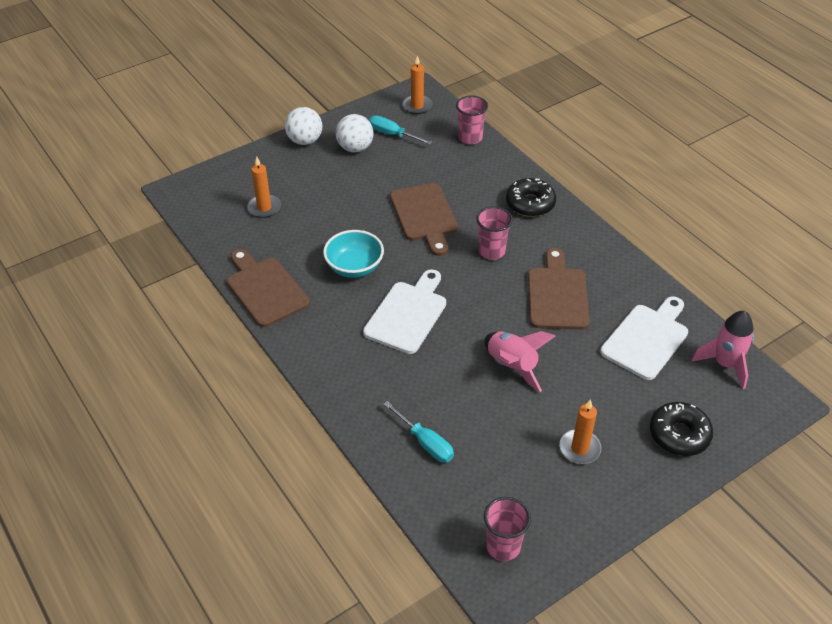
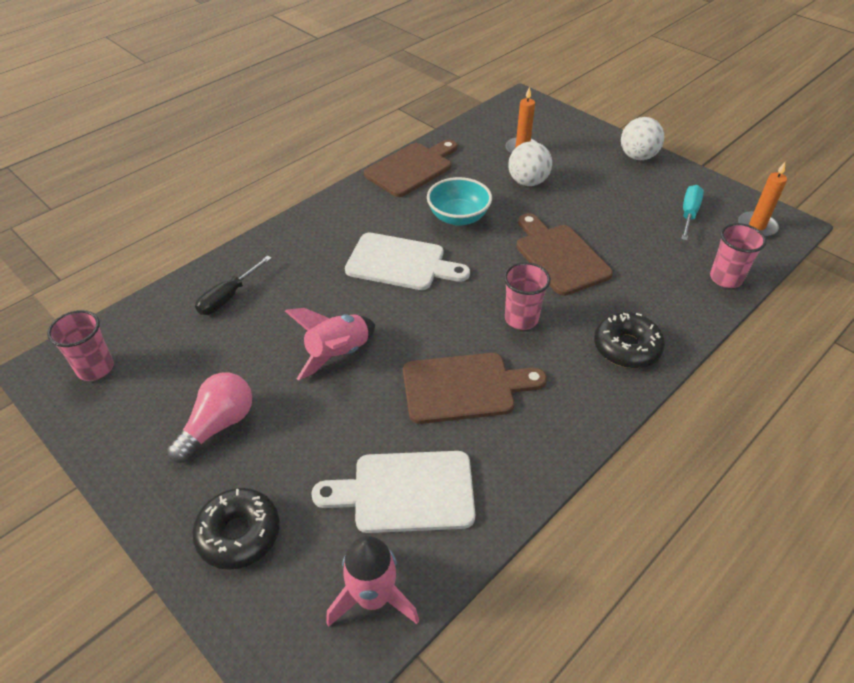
camera: 80 degrees right, 0 degrees up
white ball [336,114,374,152] -> white ball moved to [508,141,552,186]
turquoise screwdriver [383,401,454,463] -> black screwdriver [195,255,272,315]
brown cutting board [390,183,458,256] -> brown cutting board turned 90 degrees clockwise [516,213,613,296]
orange candle [559,399,602,464] -> pink light bulb [167,372,252,463]
white cutting board [600,296,688,380] -> white cutting board turned 150 degrees clockwise [311,451,475,533]

